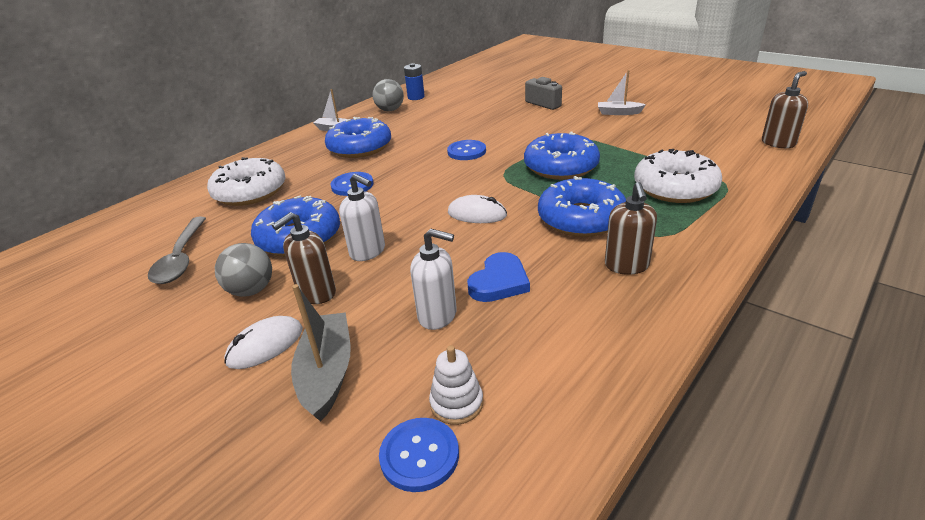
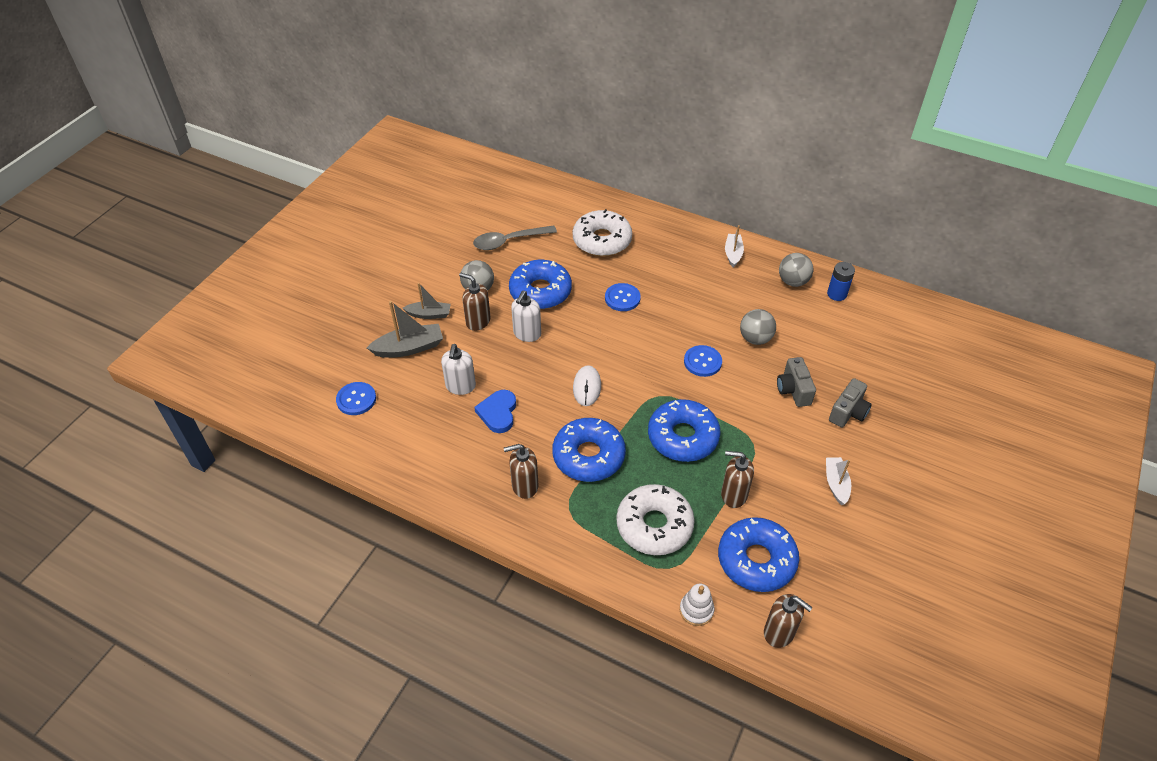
camera: 75 degrees right, 15 degrees up
white mouse [224,316,303,369] -> grey boat [403,283,451,319]
blue donut [325,117,391,158] -> blue donut moved to [718,517,799,592]
white stacking toy [429,345,483,425] -> white stacking toy moved to [680,584,715,626]
blue heart [467,252,530,302] -> blue heart turned 75 degrees clockwise [474,390,516,433]
none -> brown soap dispenser [721,451,754,508]
none -> grey ball [740,309,776,345]
none -> grey camera [777,357,816,407]

